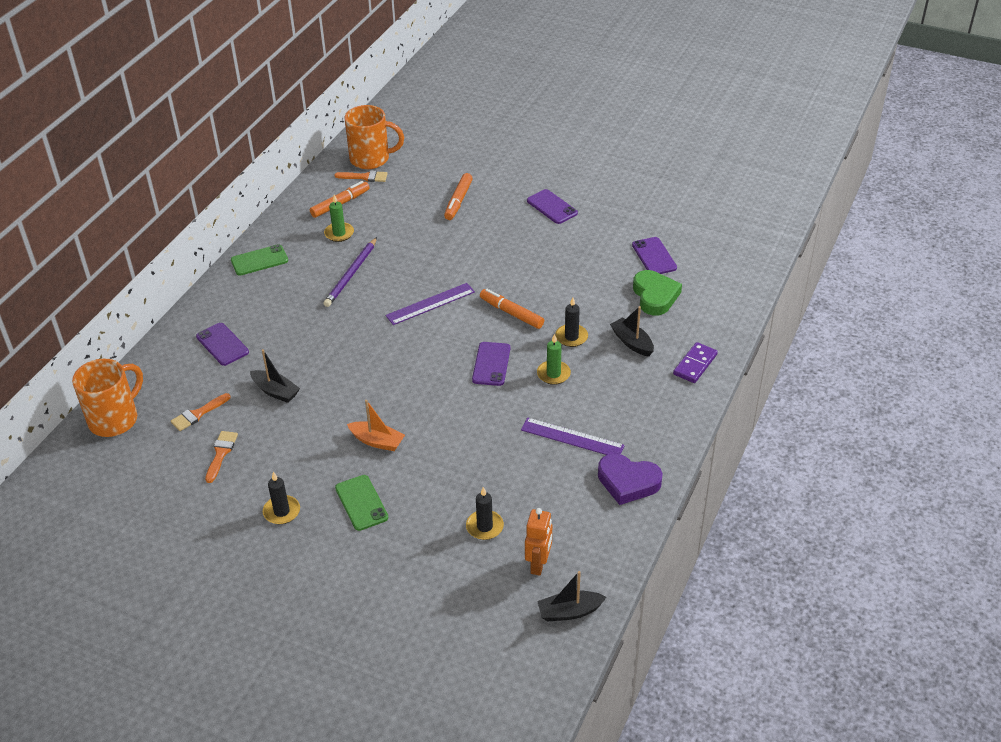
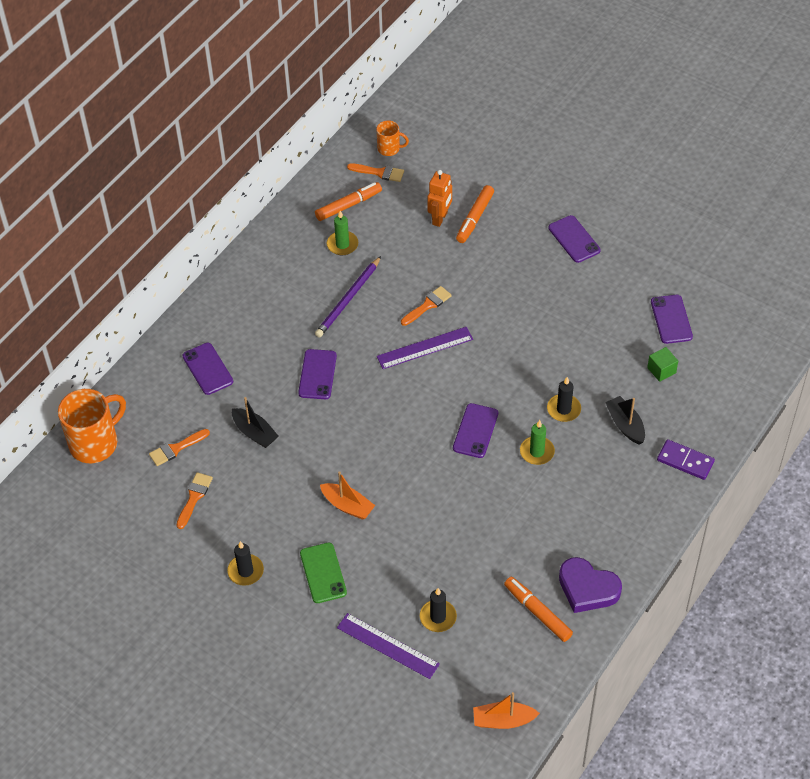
camera: 10 degrees right, 10 degrees up
green phone [231,244,288,275] -> none
orange mug [345,105,404,169] -> orange mug [376,120,409,156], size x0.52
orange marker [480,289,544,329] -> orange marker moved to [504,577,573,642]
purple ruler [521,417,625,455] -> purple ruler moved to [337,613,440,679]
orange robot [525,508,552,576] -> orange robot moved to [427,170,452,227]
black boat [537,571,606,621] -> orange boat [473,692,540,729]
green heart [633,270,682,315] -> green cube [647,347,678,382]
purple domino [673,342,718,383] -> purple domino turned 75 degrees clockwise [657,439,715,480]
none -> purple phone [298,349,337,399]
none -> orange brush [401,286,452,326]

